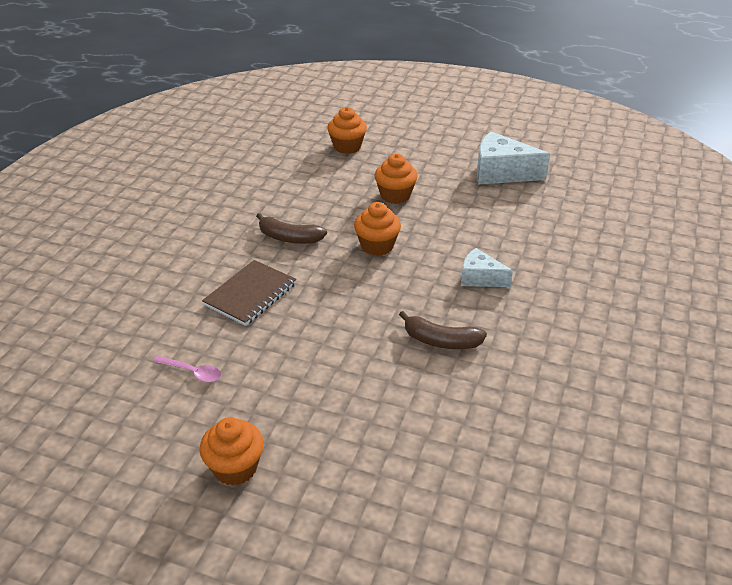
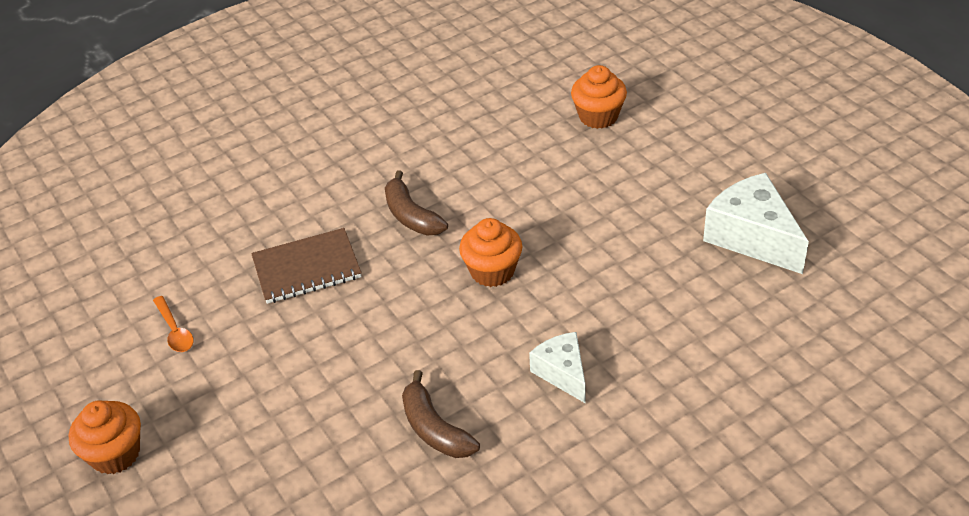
camera: 40 degrees right, 5 degrees up
pink spoon [153,356,221,382] -> orange spoon [153,296,194,352]
orange cupcake [375,154,418,204] -> none

